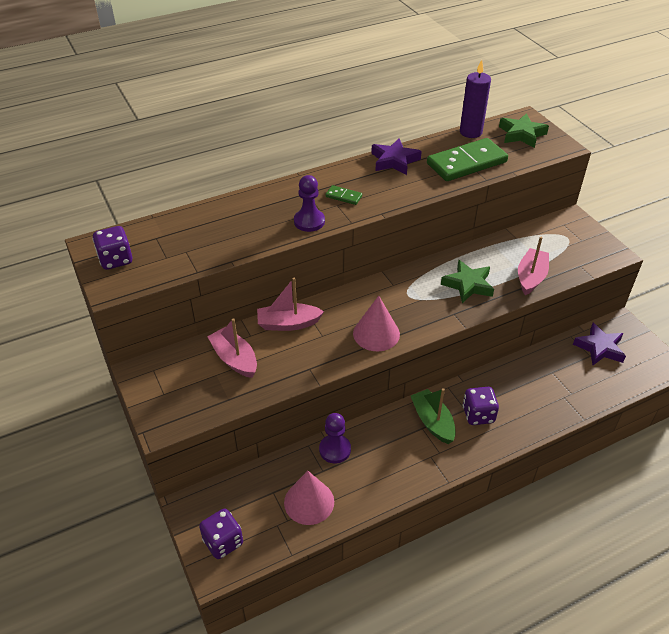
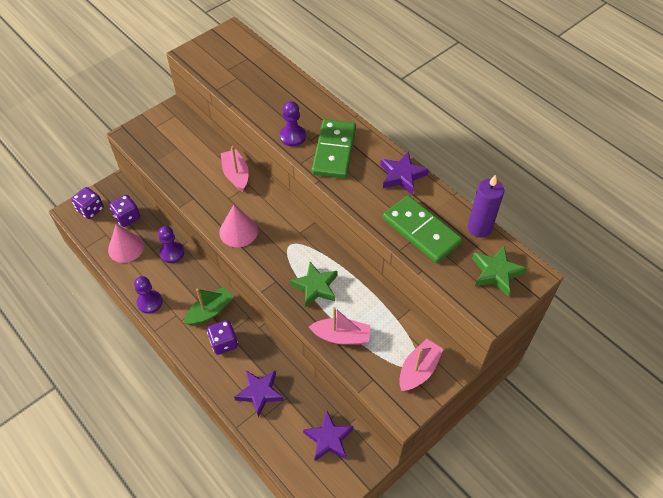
camera: 75 degrees right, 10 degrees up
purple dice [92,226,133,270] -> purple dice moved to [109,195,140,227]
pink boat [207,318,257,378] -> pink boat moved to [399,339,443,392]
green domino [325,185,362,205] -> green domino [312,119,356,179], size x2.32
none -> purple pawn [134,276,163,314]
none -> purple star [234,371,284,418]

